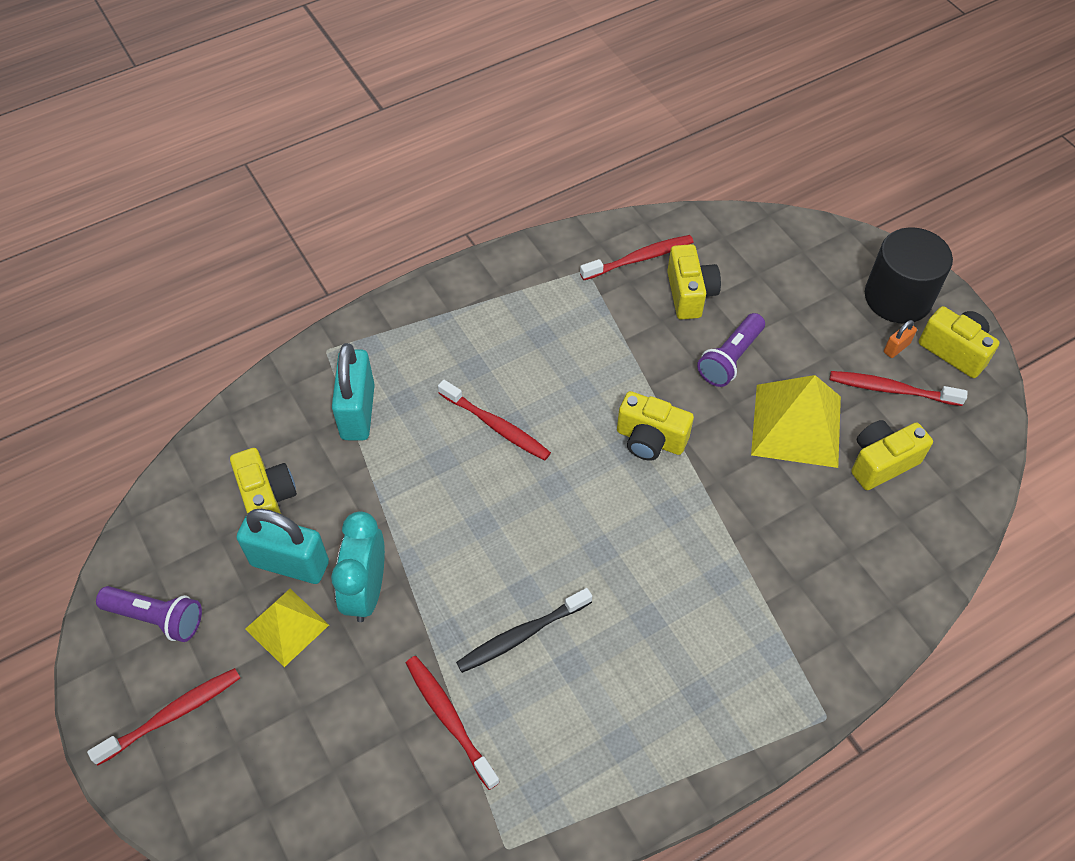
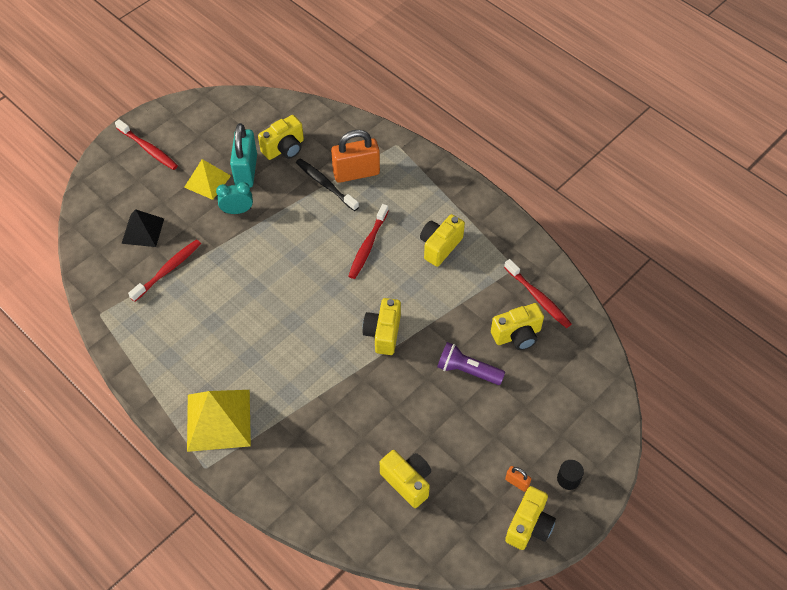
camera: 75 degrees right, 0 degrees up
purple flashlight [96,586,202,642] -> none
turquoise clock [331,511,385,622] -> turquoise clock [216,182,253,214], size x0.66
turquoise padlock [332,343,375,440] -> orange padlock [331,130,380,183]
black toothbrush [456,588,592,673] -> black toothbrush moved to [296,158,359,211]
yellow pyramid [751,375,841,468] -> yellow pyramid moved to [187,390,251,452]
red toothbrush [830,371,968,406] -> none
black cylinder [865,227,953,324] -> black cylinder [557,460,584,490], size x0.42
none -> black pyramid [121,209,164,247]
none -> yellow camera [420,214,465,267]

